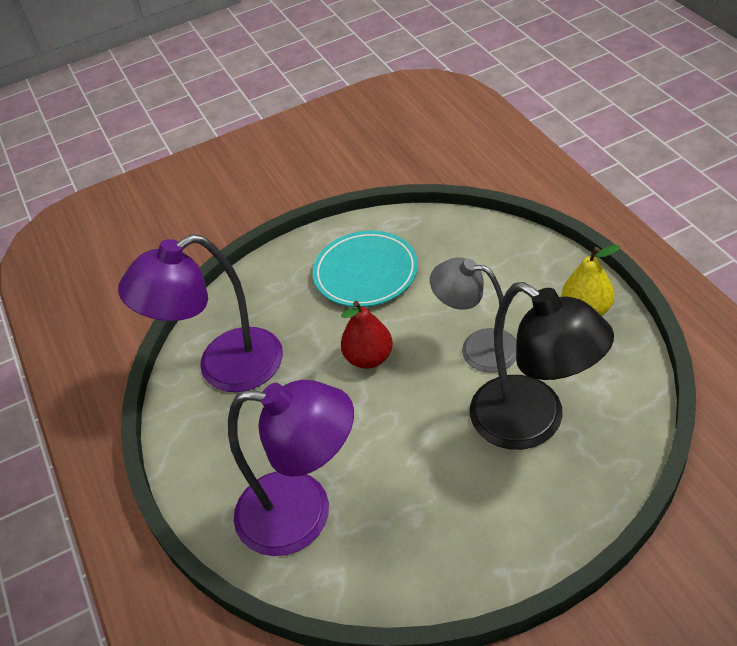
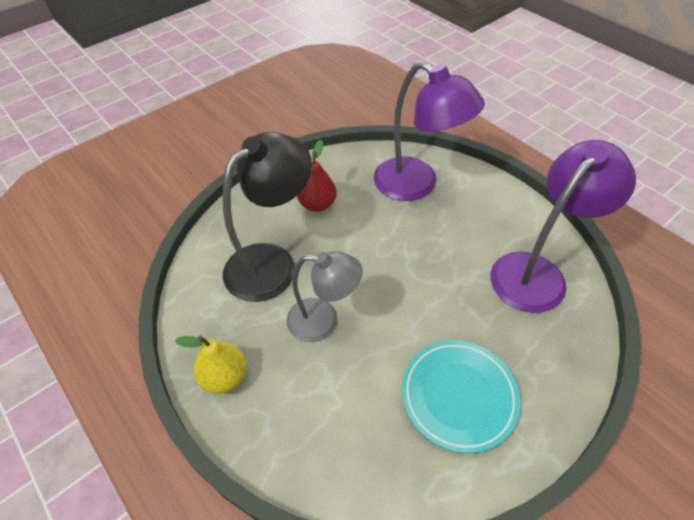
camera: 160 degrees right, 5 degrees up
purple lamp [228,380,354,556] -> purple lamp turned 135 degrees counterclockwise [374,61,485,201]
red pear [341,301,393,369] -> red pear moved to [297,140,337,212]
black lamp [470,282,614,450] -> black lamp turned 105 degrees clockwise [223,132,312,302]

